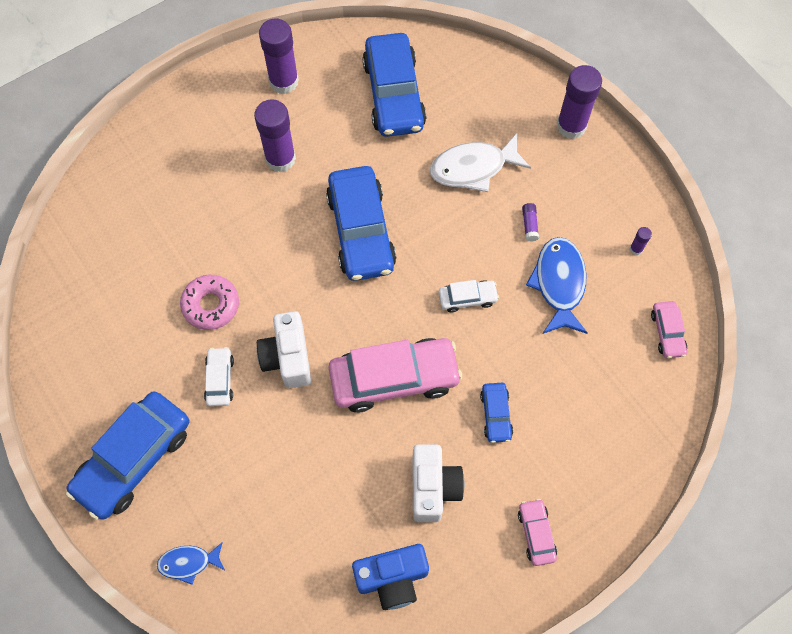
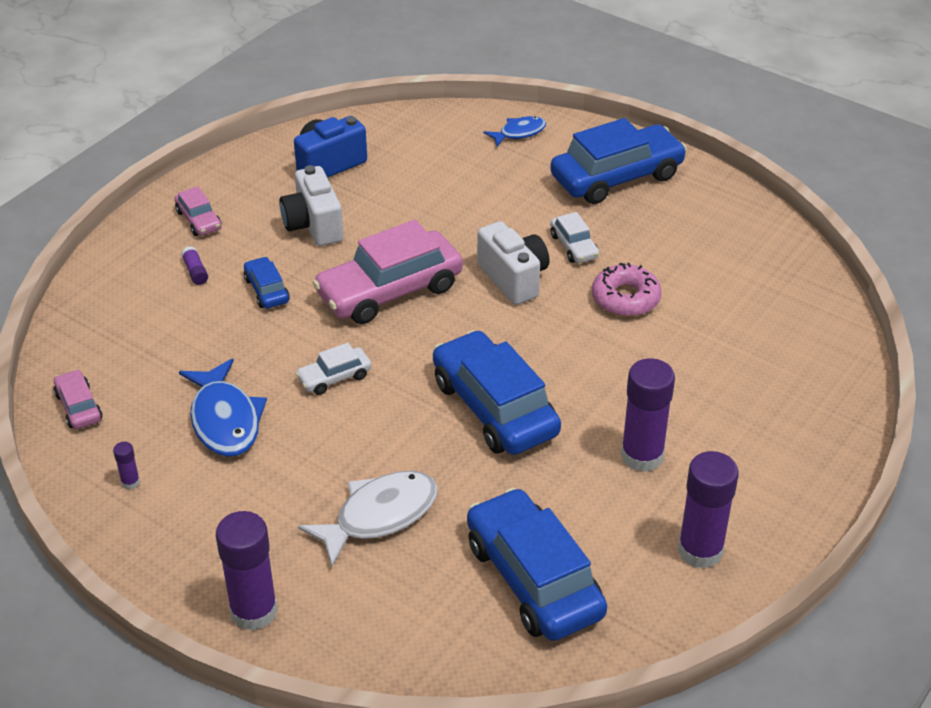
camera: 160 degrees right, 25 degrees down
blue car [66,392,189,520] -> blue car turned 45 degrees clockwise [550,118,687,204]
purple glue stick [522,203,539,242] -> purple glue stick moved to [181,246,208,285]

